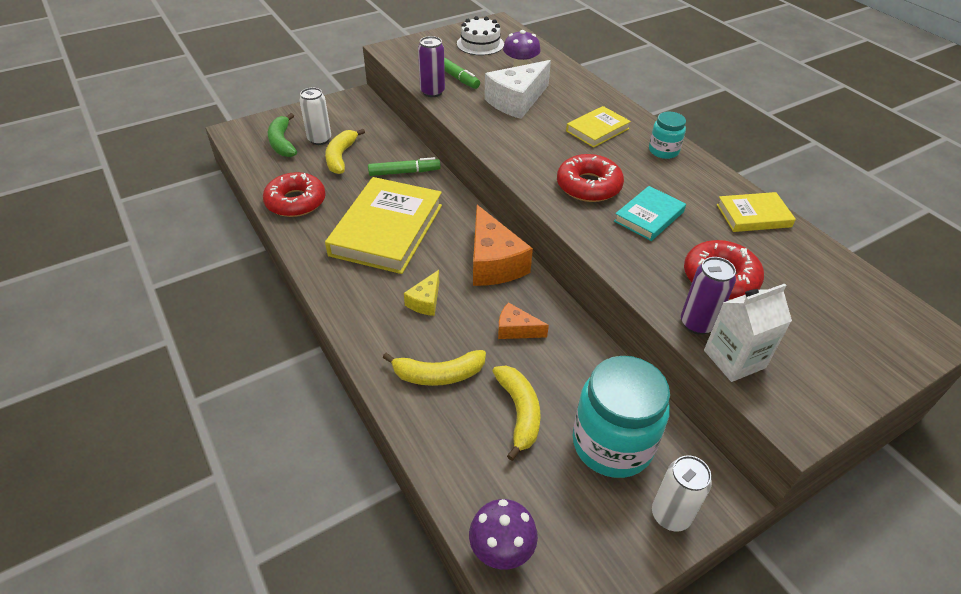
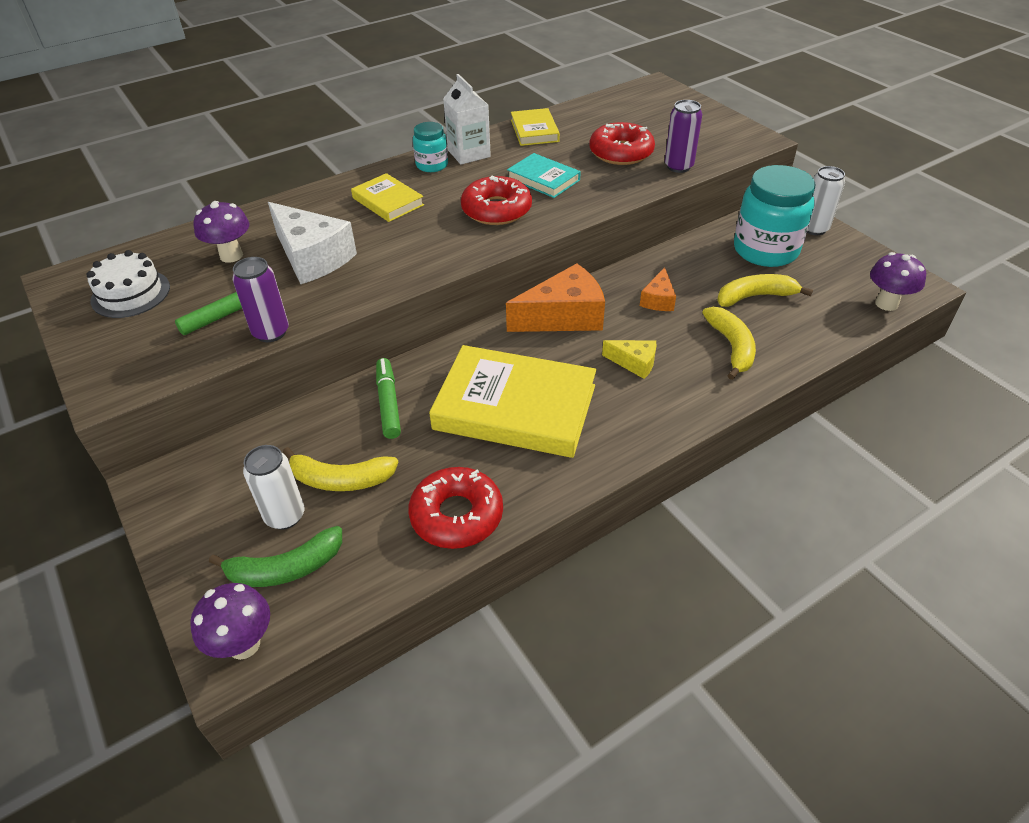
camera: 90 degrees left, 0 degrees up
white carton [704,284,792,382] -> white carton moved to [443,74,491,164]
none -> purple mushroom [190,583,270,660]

